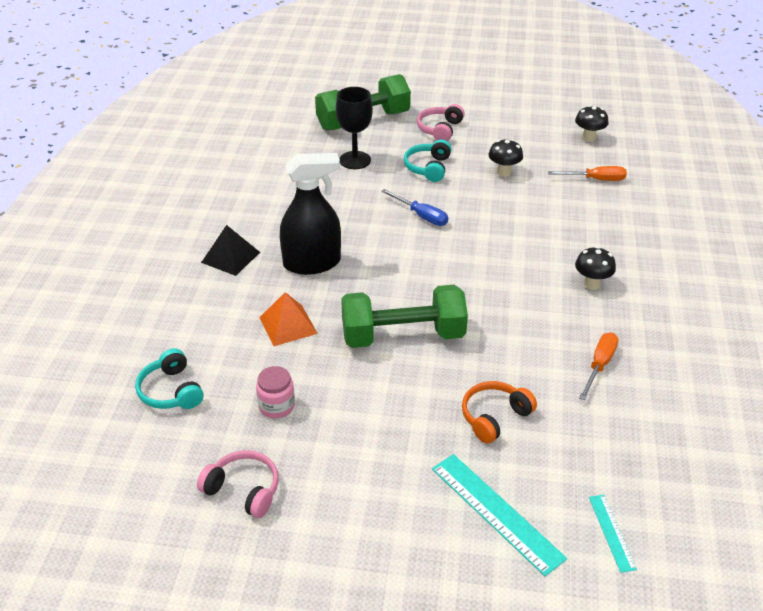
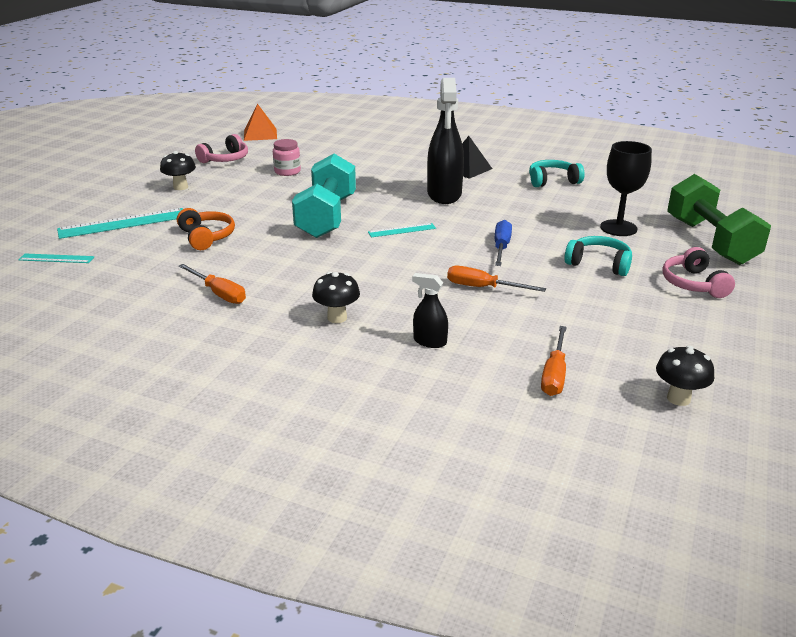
camera: 105 degrees right, 10 degrees down
turquoise headphones [135,348,204,409] -> turquoise headphones moved to [529,160,584,187]
orange pyramid [259,292,318,346] -> orange pyramid moved to [244,104,277,141]
green dumbbell [341,285,468,348] -> turquoise dumbbell [292,154,356,238]
blue screwdriver [381,189,448,226] -> blue screwdriver turned 135 degrees clockwise [495,220,512,266]
pink headphones [417,104,465,141] -> pink headphones turned 135 degrees counterclockwise [663,247,735,298]
black mushroom [488,139,523,177] -> black mushroom moved to [160,151,196,190]
none -> turquoise ruler [368,223,436,237]
none -> black spray bottle [412,273,448,348]
none -> orange screwdriver [447,266,546,292]

